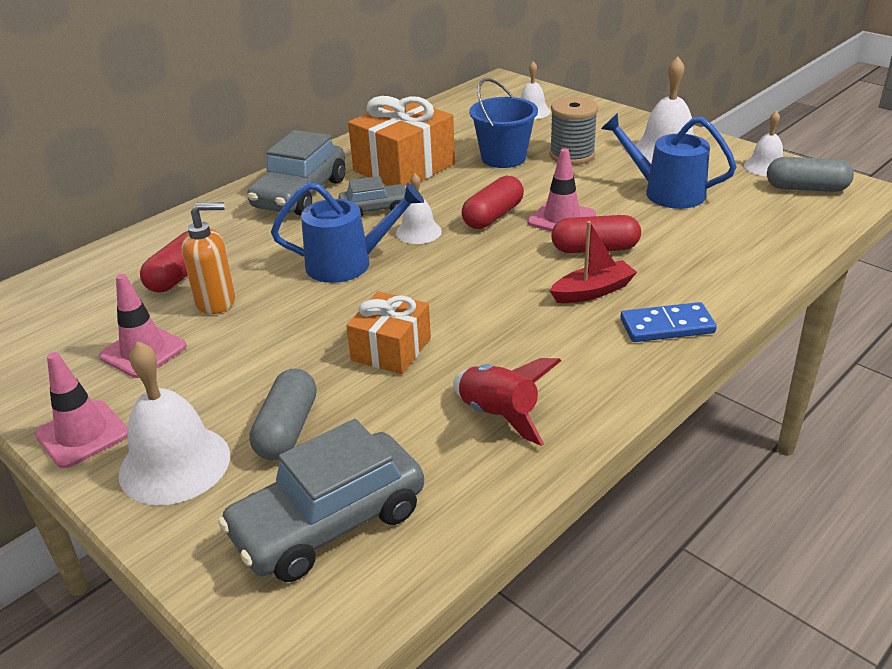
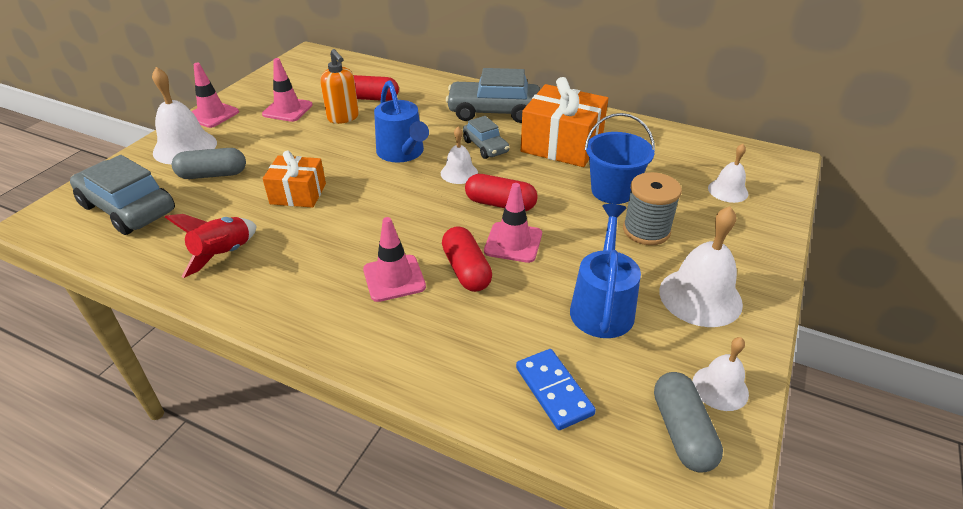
camera: 70 degrees right, 5 degrees up
red boat [550,221,637,303] -> pink traffic cone [363,217,426,302]
blue domino [620,302,717,342] -> blue domino moved to [516,349,596,430]

